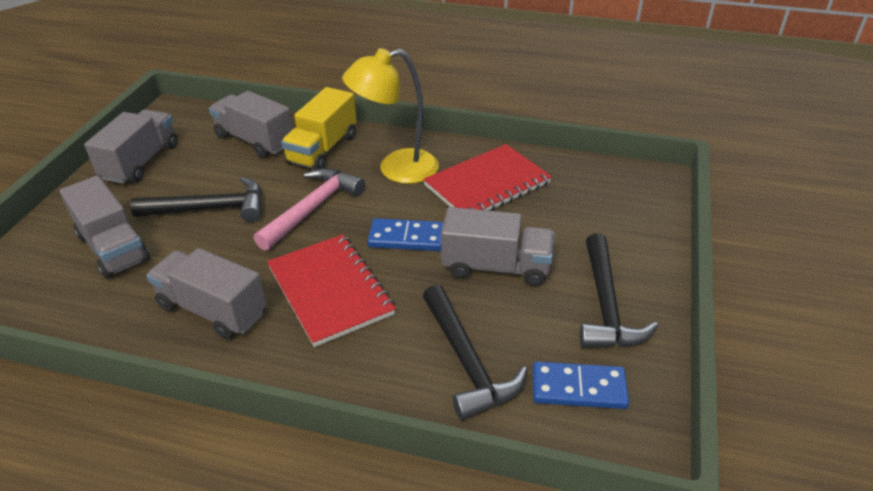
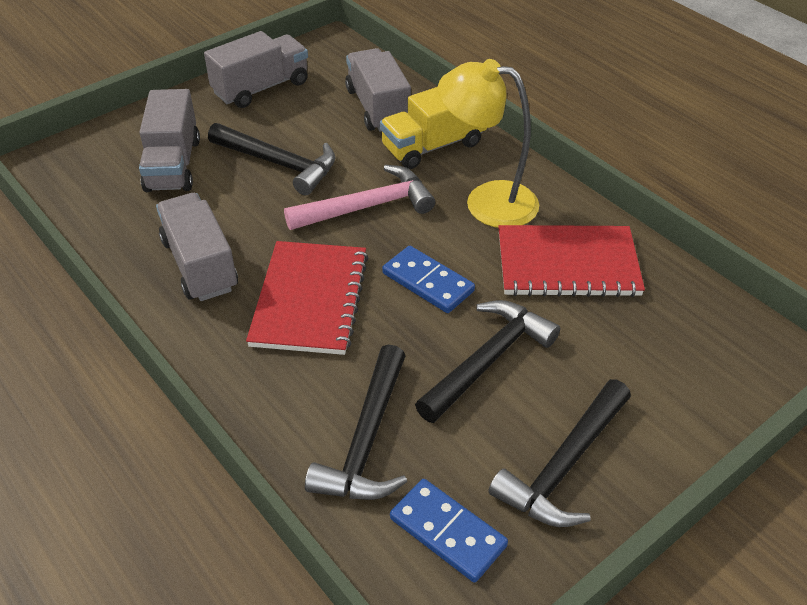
camera: 35 degrees right, 5 degrees up
grey truck [441,207,554,286] -> black hammer [415,300,560,423]

